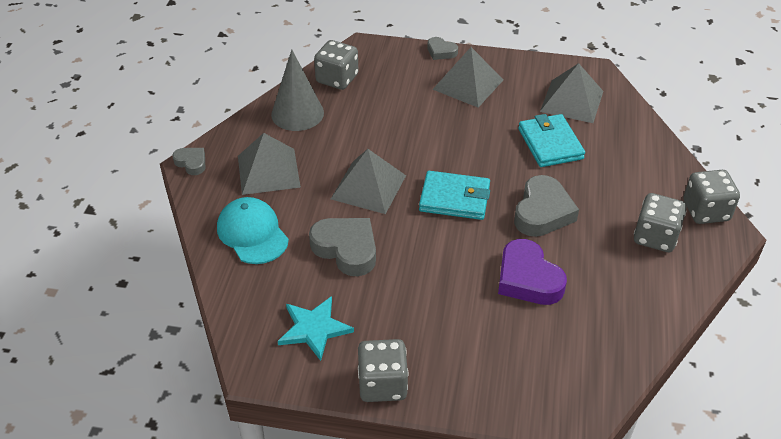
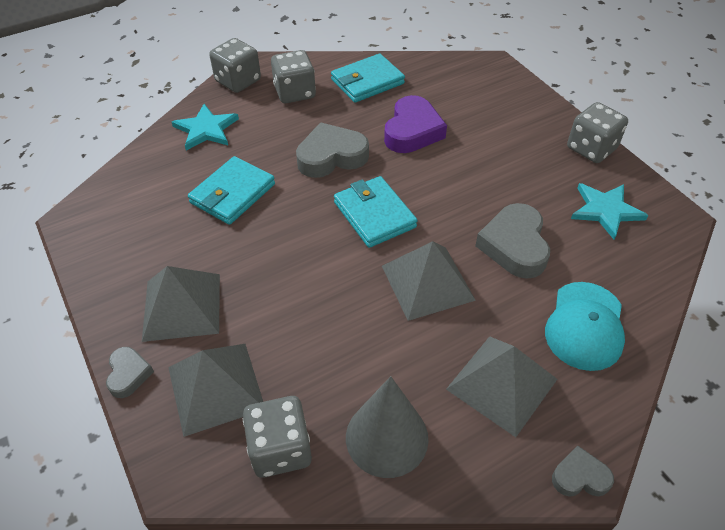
camera: 130 degrees left, 5 degrees up
grey heart [172,148,205,175] -> grey heart turned 90 degrees clockwise [552,445,614,497]
grey pyramid [540,63,603,123] -> grey pyramid moved to [168,344,263,437]
none -> turquoise star [172,104,239,151]
none -> turquoise wallet [331,54,405,103]

